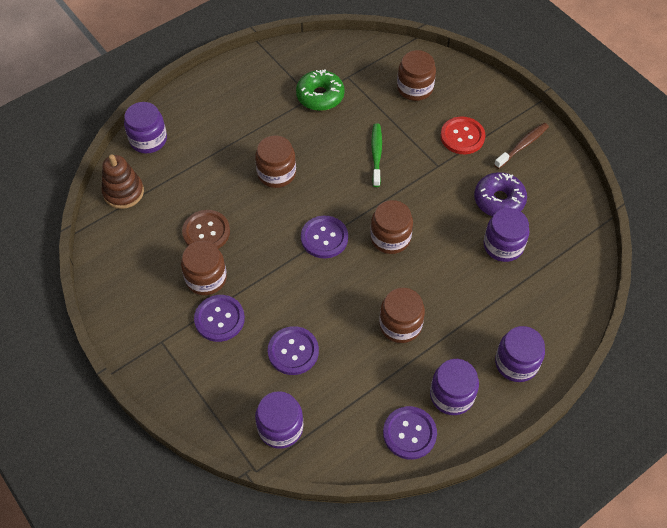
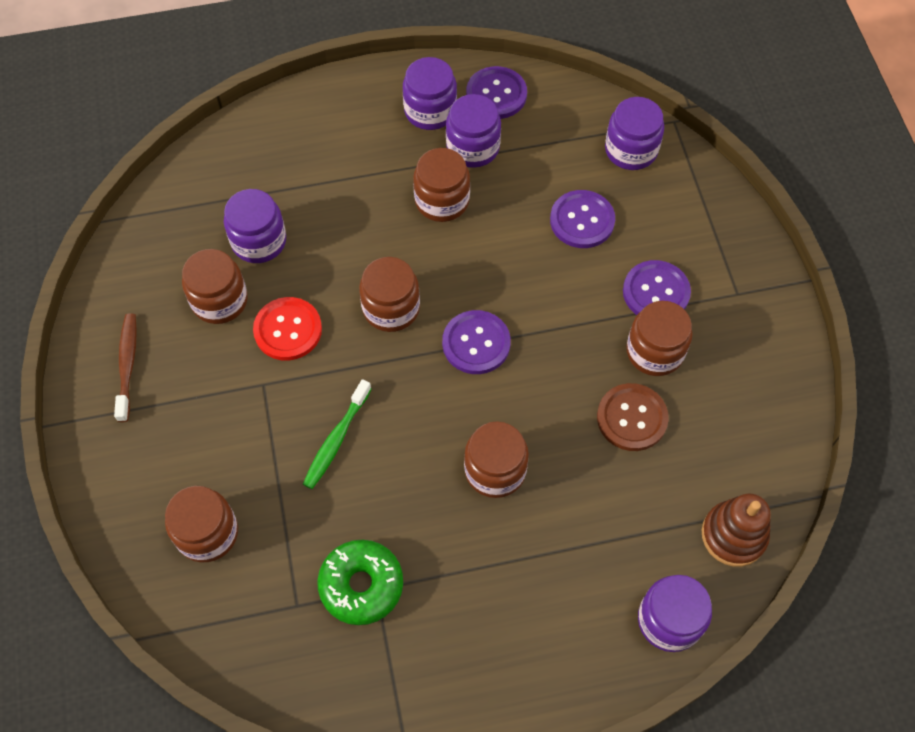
camera: 155 degrees left, 5 degrees up
red button [441,117,485,154] -> red button moved to [253,297,322,360]
purple donut [474,172,527,217] -> brown jar [182,249,248,324]
brown toothbrush [494,123,549,169] -> brown toothbrush turned 105 degrees clockwise [114,313,137,422]
purple jar [495,326,545,382] -> purple jar moved to [446,94,501,168]

